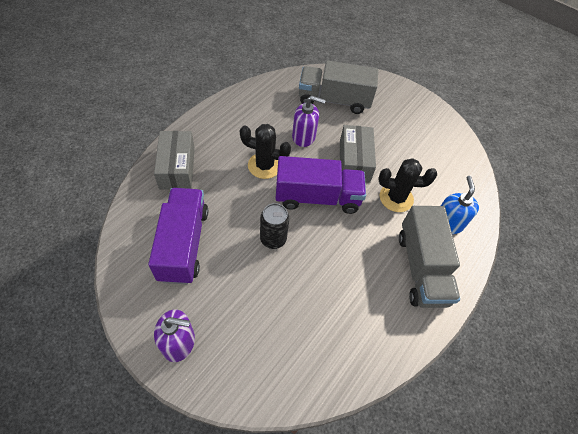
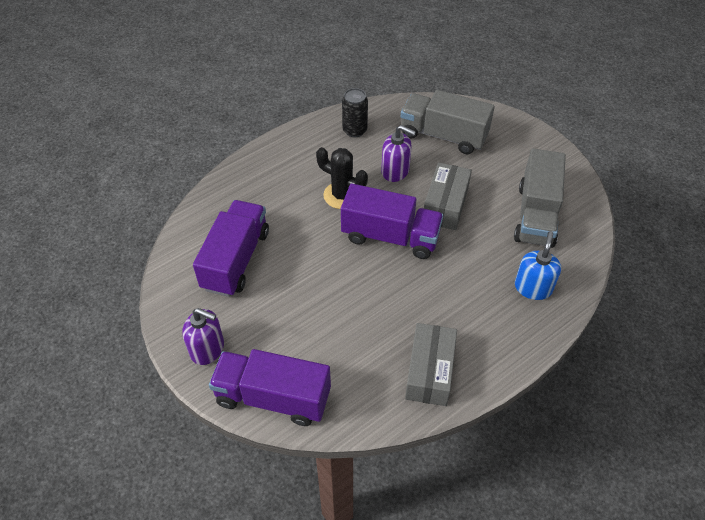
camera: 20 degrees right, 5 degrees down
grey box [154,131,195,189] -> grey box moved to [405,323,457,406]
black can [260,203,290,249] -> black can moved to [342,88,368,137]
black cactus [379,158,437,212] -> none
grey truck [399,206,460,308] -> grey truck moved to [514,149,566,248]
none -> purple truck [209,349,331,426]

